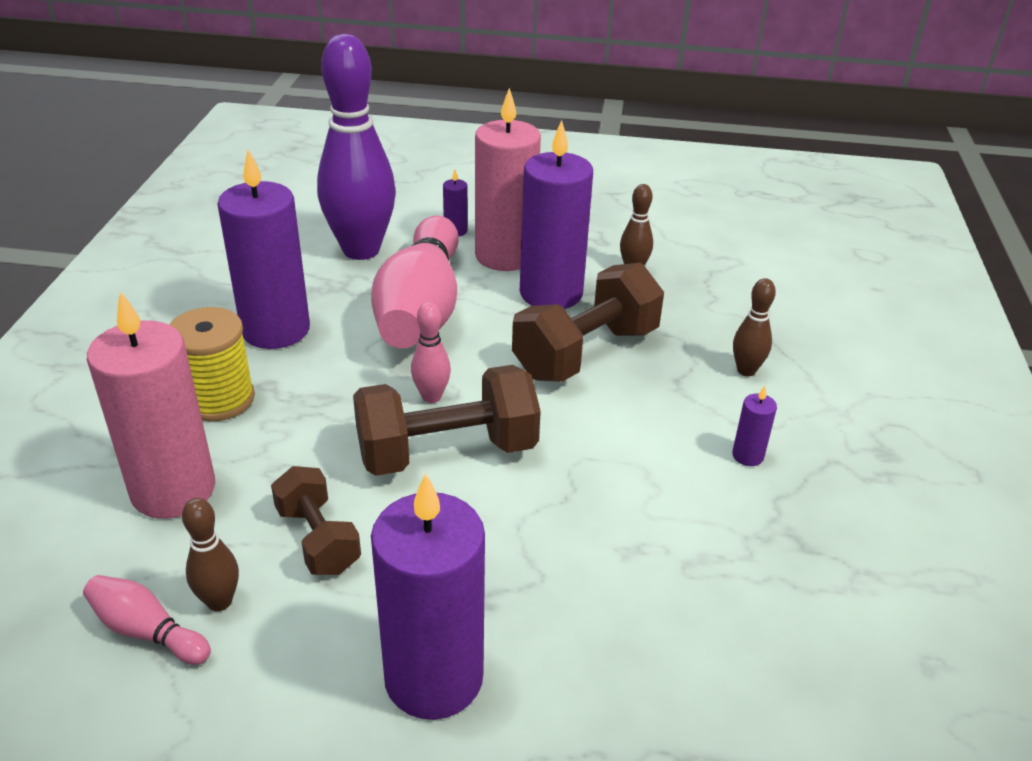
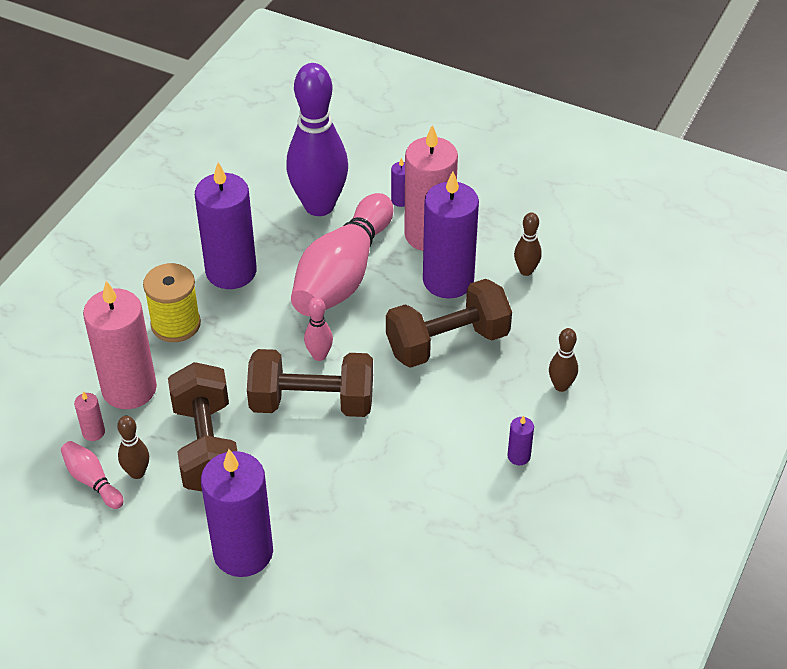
camera: 20 degrees right, 10 degrees up
brown dumbbell [271,466,361,575] -> brown dumbbell [168,362,237,491], size x1.68
none -> pink candle [74,391,105,441]

